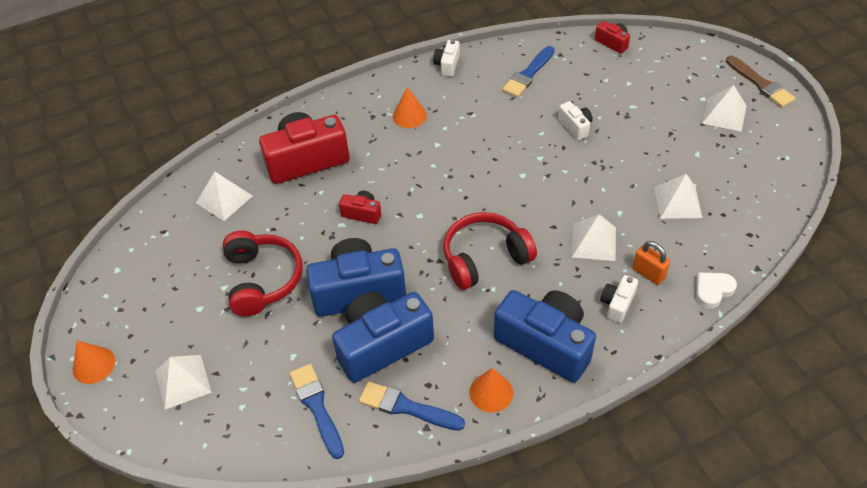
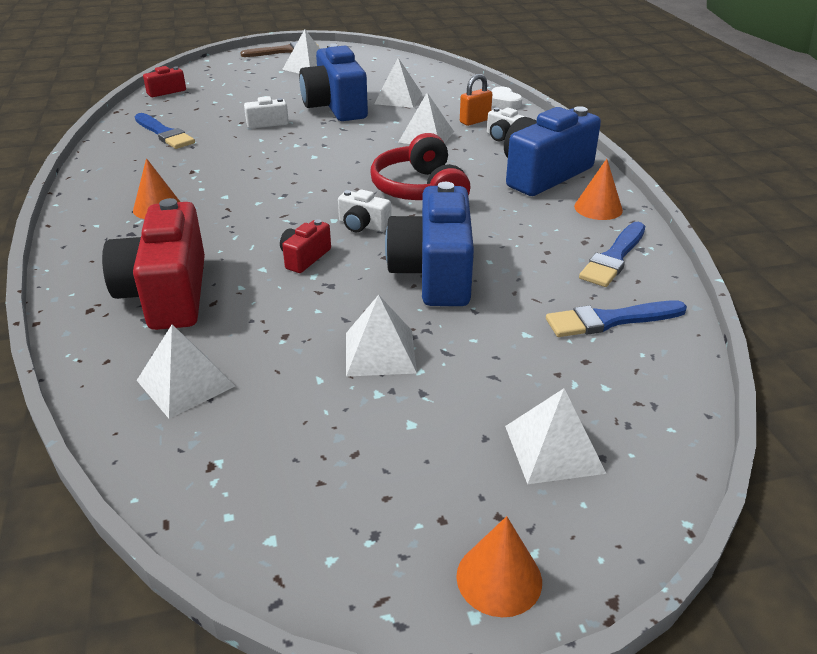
camera: 80 degrees left, 15 degrees down
red headphones [223,231,302,316] -> white pyramid [346,295,417,377]
blue camera [332,292,434,383] -> blue camera moved to [299,43,368,121]
white camera [433,40,460,76] -> white camera moved to [338,189,391,233]

